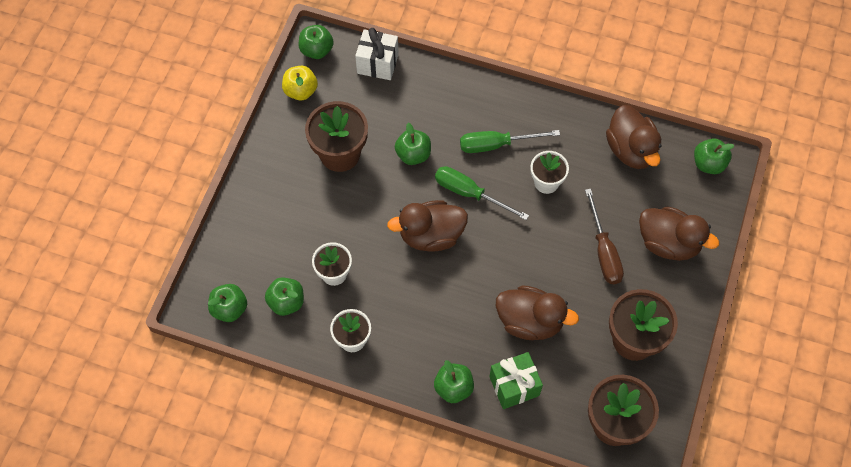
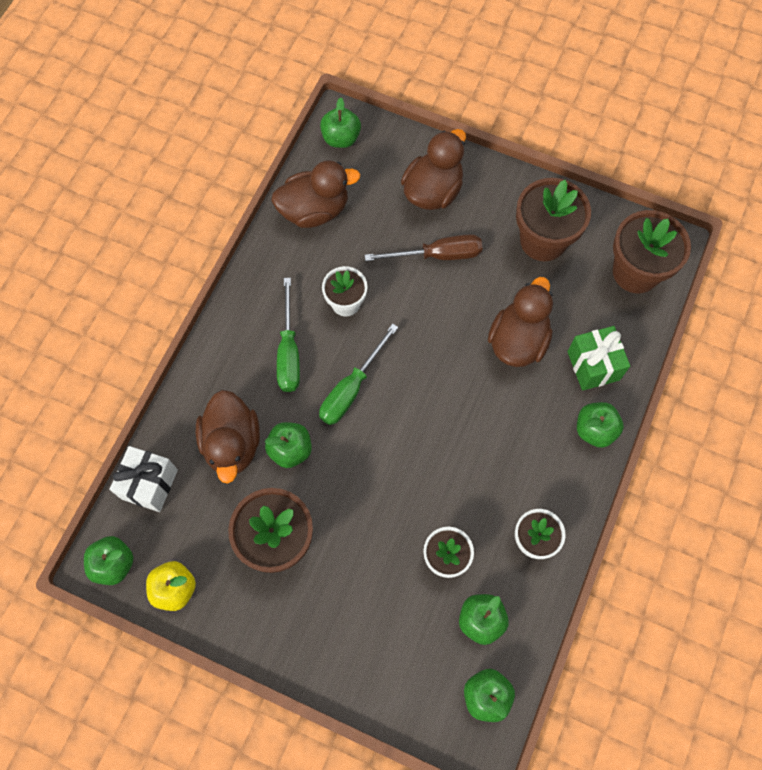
camera: 85 degrees left, 5 degrees up
brown duck [387,200,468,252] -> brown duck moved to [196,390,260,484]

